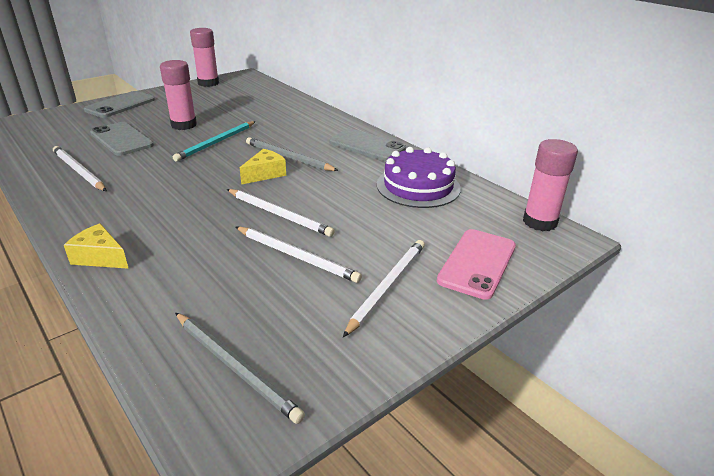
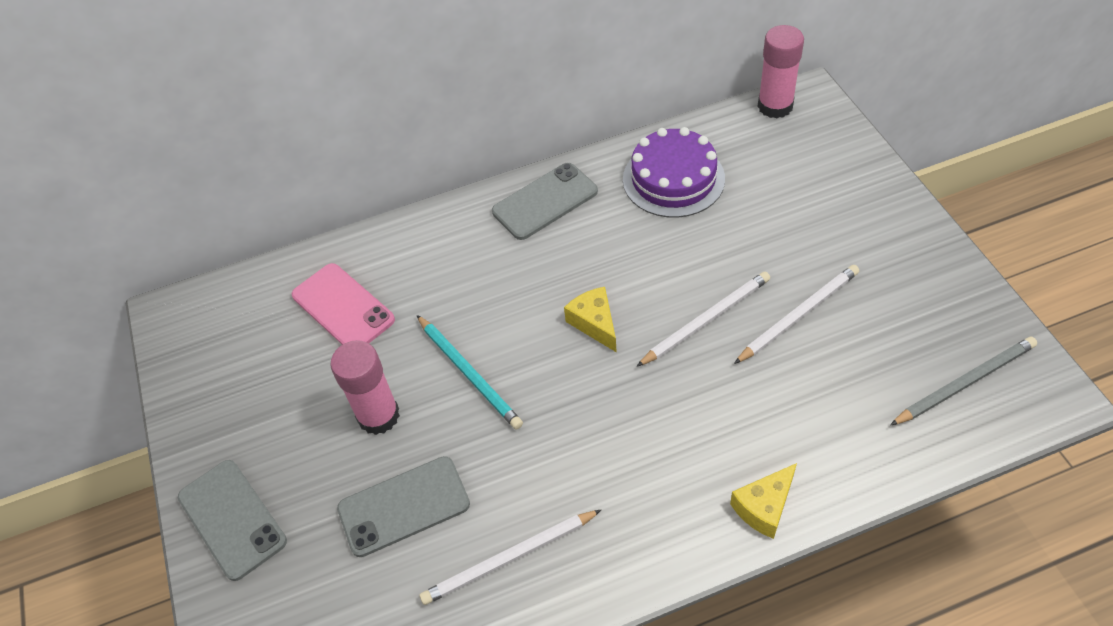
camera: 65 degrees left, 20 degrees up
pink glue stick [190,28,219,87] -> none
grey pencil [246,137,338,171] -> none
white pencil [343,240,425,337] -> none
pink phone [437,229,516,300] -> pink phone moved to [292,263,395,345]

